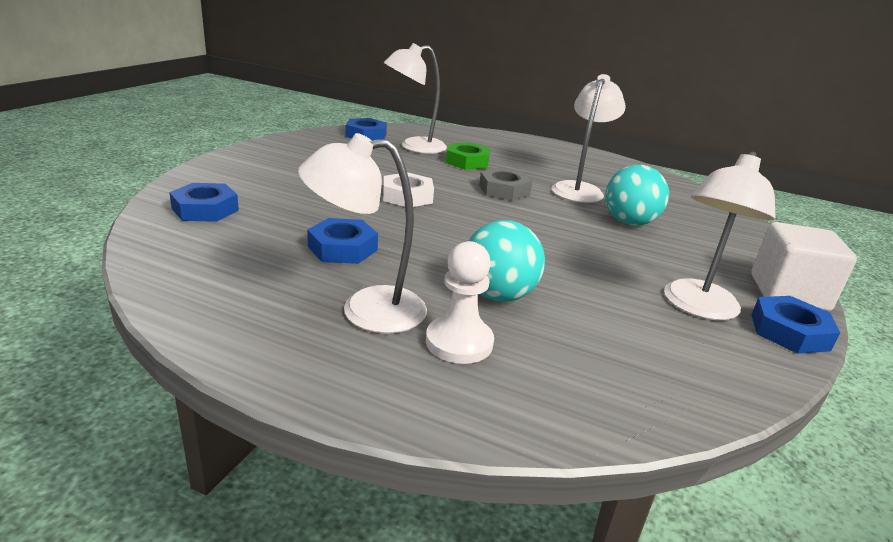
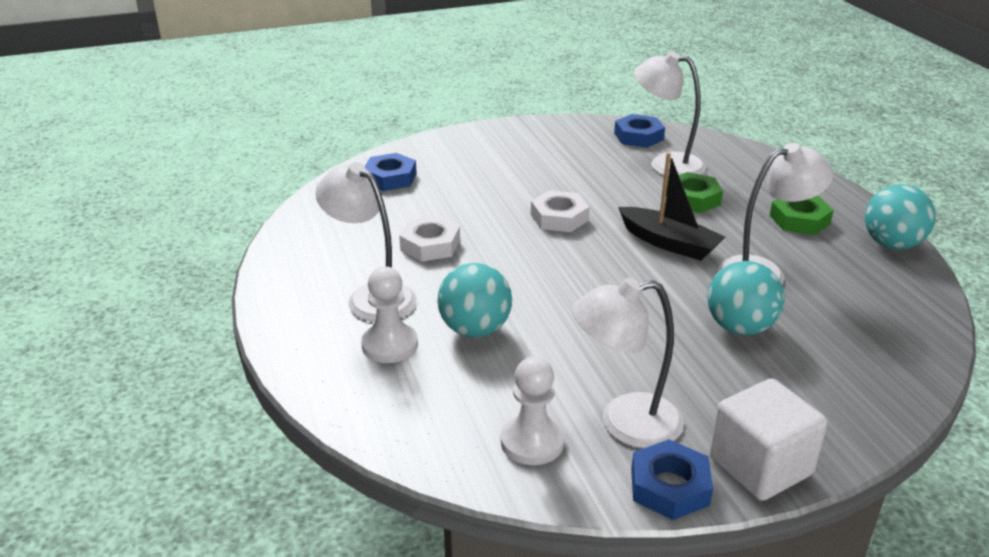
camera: 50 degrees right, 5 degrees up
blue nut [307,218,378,264] -> white nut [399,216,460,262]
grey nut [479,168,532,201] -> black boat [618,153,725,261]
none -> white pawn [501,357,565,465]
none -> green nut [770,196,834,235]
none -> turquoise ball [865,184,936,250]

